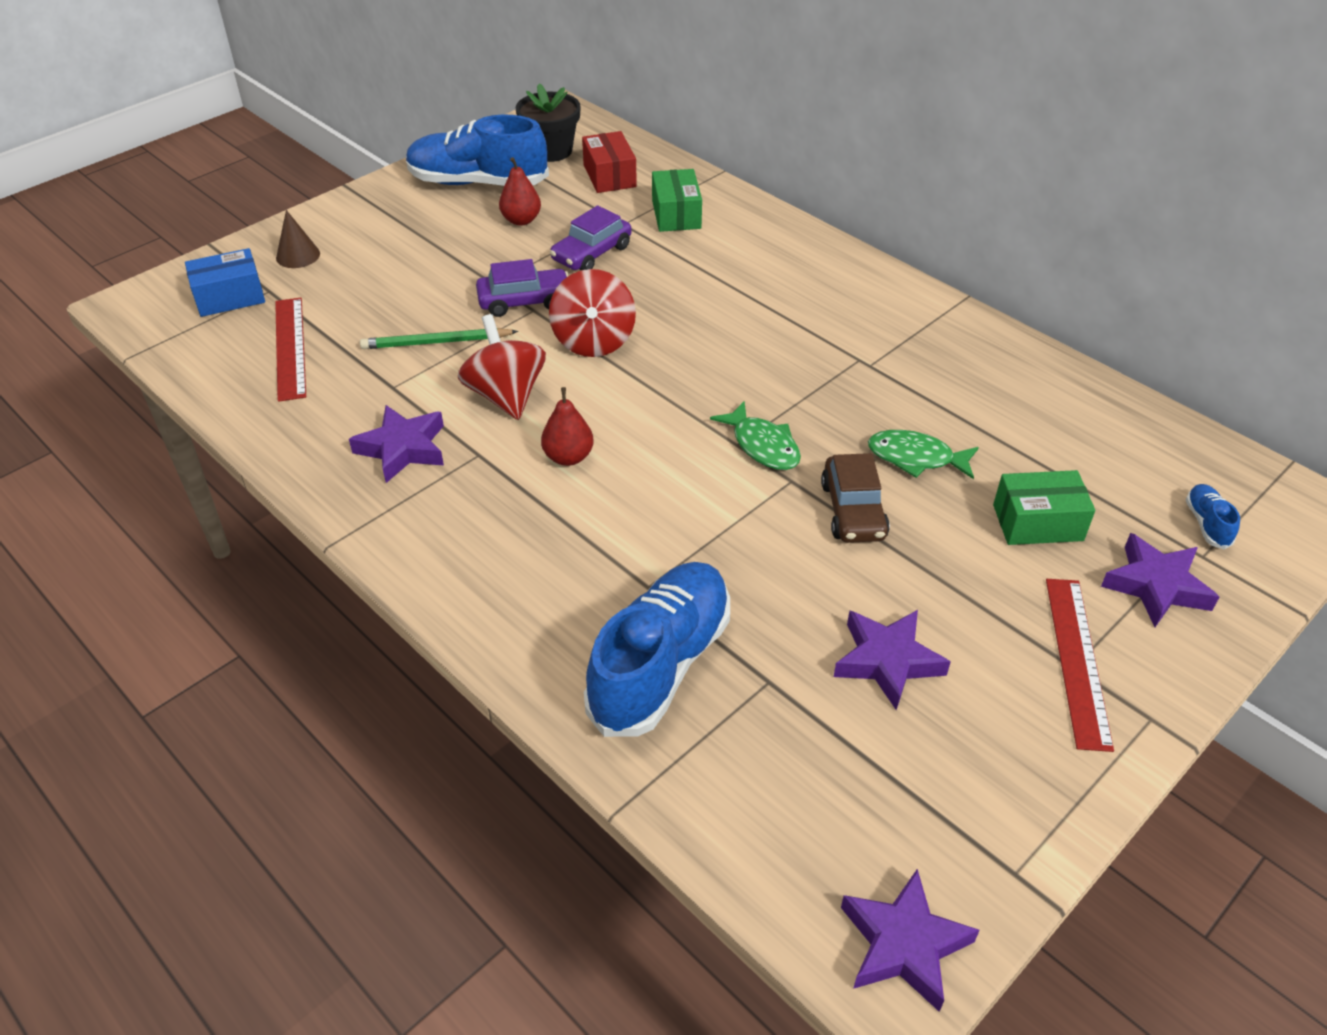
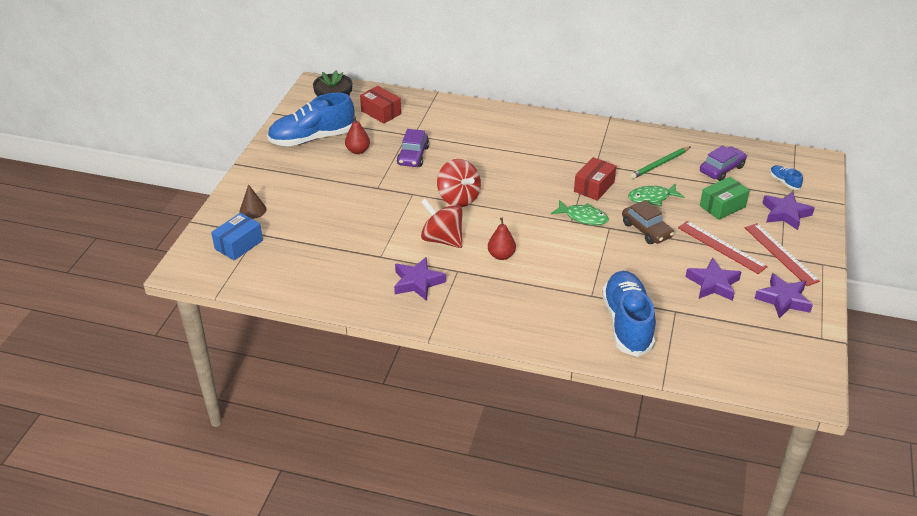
camera: 30 degrees left, 5 degrees down
red ruler [275,298,306,402] -> red ruler moved to [678,221,768,274]
green pencil [360,328,518,349] -> green pencil moved to [630,146,691,179]
purple car [476,259,568,317] -> purple car moved to [700,145,747,181]
green box [652,169,702,232] -> none
purple star [841,869,980,1012] -> purple star moved to [754,273,813,318]
none -> red box [574,157,616,201]

